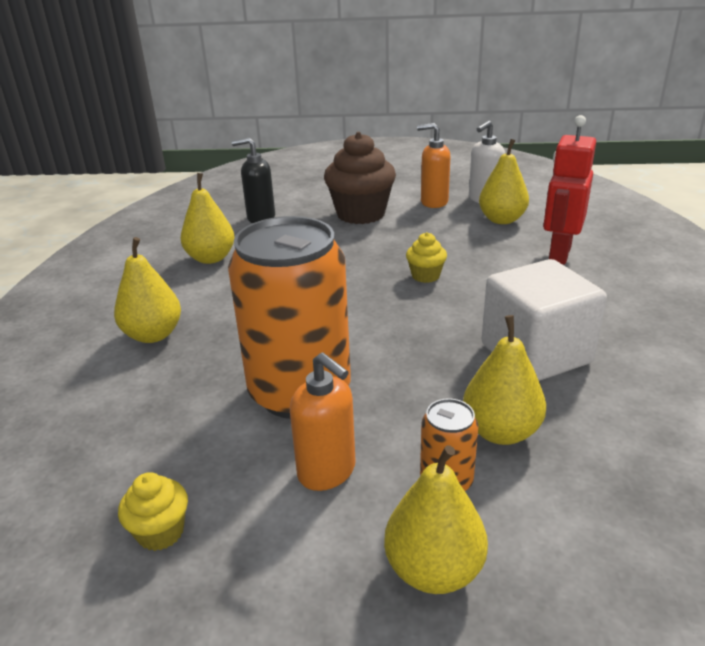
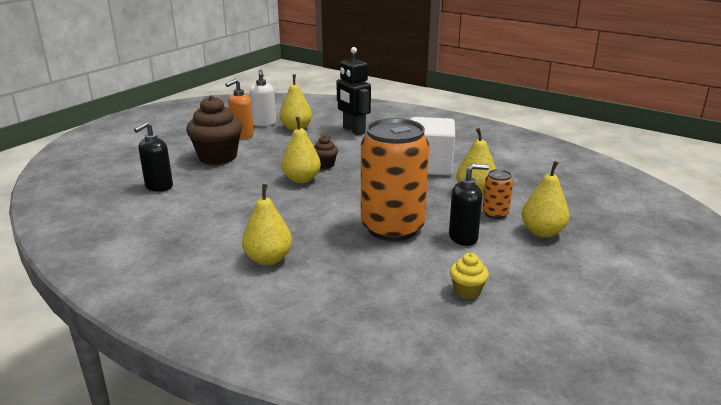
camera: 60 degrees left, 5 degrees down
yellow pear [180,173,235,264] -> yellow pear moved to [281,117,321,183]
orange soap dispenser [290,353,356,491] -> black soap dispenser [449,164,489,246]
yellow cupcake [406,232,447,283] -> brown cupcake [314,135,338,169]
red robot [543,115,596,264] -> black robot [336,47,371,135]

